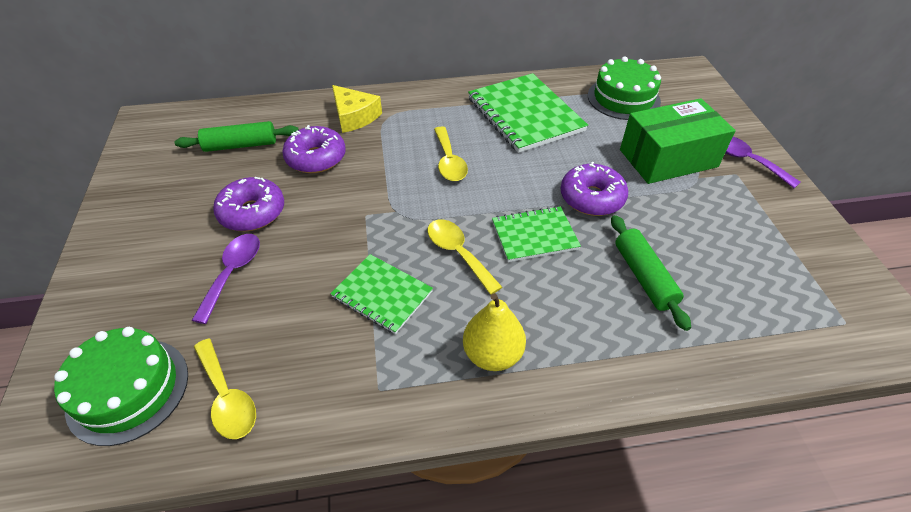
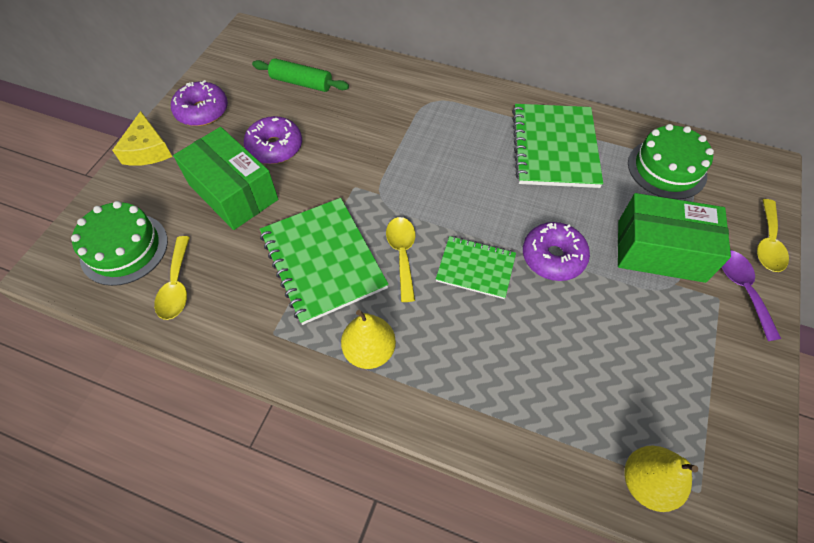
camera: 30 degrees right, 10 degrees up
purple spoon [192,234,260,324] -> green box [173,127,278,230]
purple donut [282,125,346,173] -> purple donut moved to [171,80,228,126]
green notebook [330,254,433,334] -> green notebook [260,198,389,325], size x1.70
yellow cheese [332,85,382,133] -> yellow cheese moved to [112,111,172,166]
yellow spoon [434,126,468,181] -> yellow spoon moved to [757,199,789,272]
green rolling pin [611,215,691,331] -> none
none -> yellow pear [624,446,698,512]

